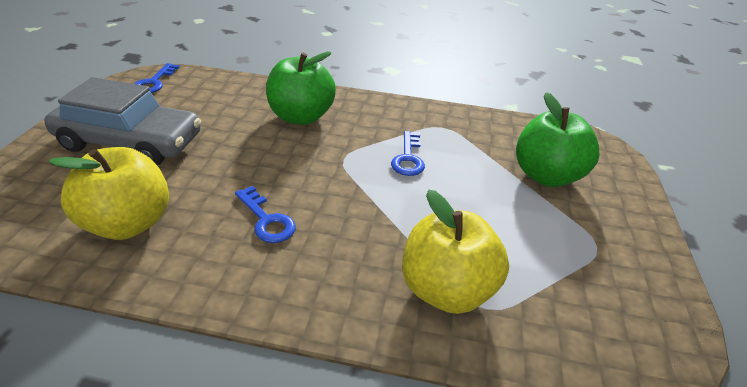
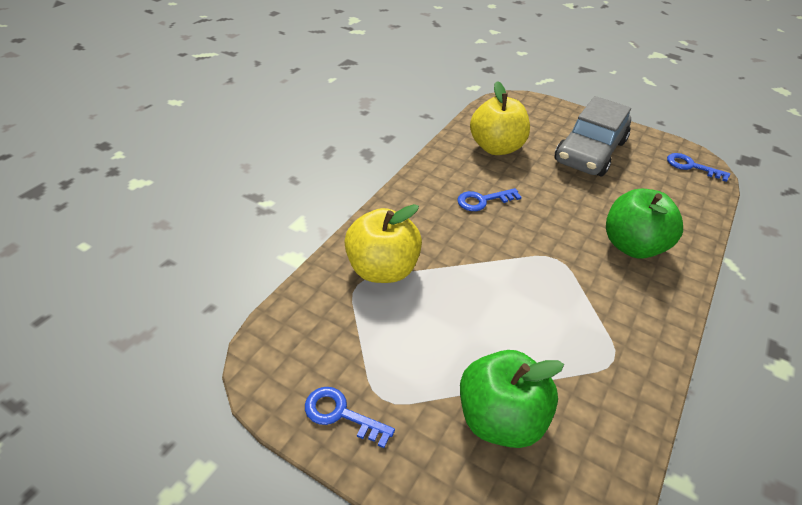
camera: 110 degrees right, 5 degrees up
blue key [391,131,425,176] -> blue key moved to [305,387,395,448]

